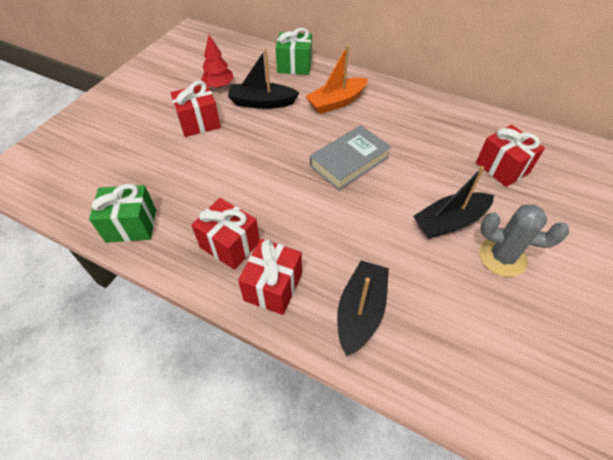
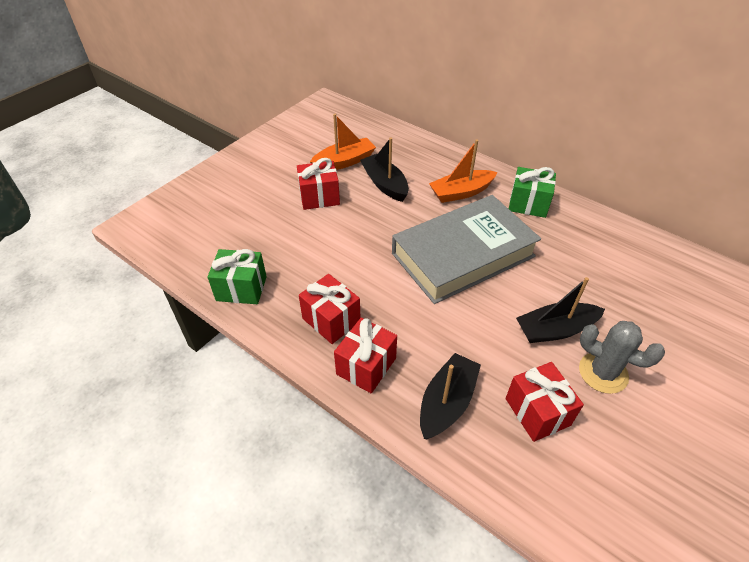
camera: 10 degrees right, 5 degrees down
red tree [201,35,234,88] -> orange boat [310,114,376,170]
black boat [228,49,300,109] -> black boat turned 45 degrees clockwise [360,137,409,202]
green gift [276,28,312,75] -> green gift moved to [509,167,556,218]
grey book [310,125,391,190] -> grey book [392,195,541,304], size x1.73
red gift [476,125,545,187] -> red gift moved to [506,362,584,442]

